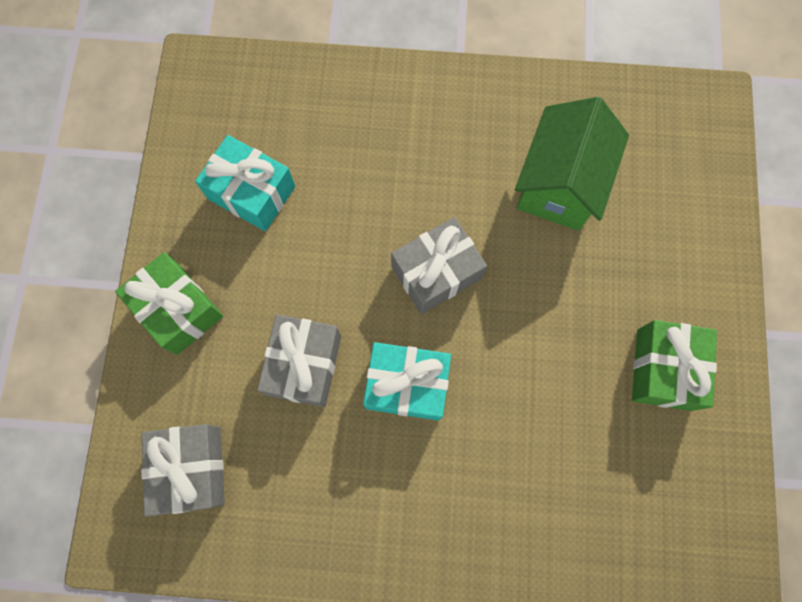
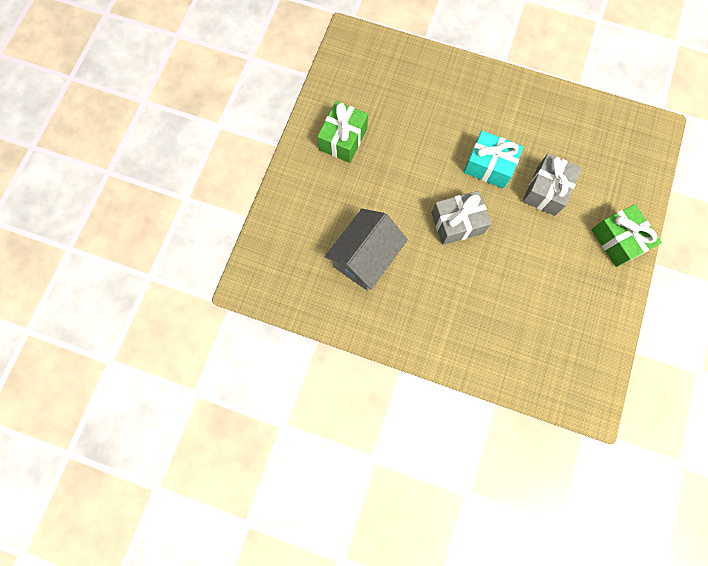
camera: 165 degrees left, 0 degrees up
grey gift [141,424,225,517] -> none
turquoise gift [195,135,295,231] -> none
green house [515,97,629,231] -> grey house [325,209,408,291]

